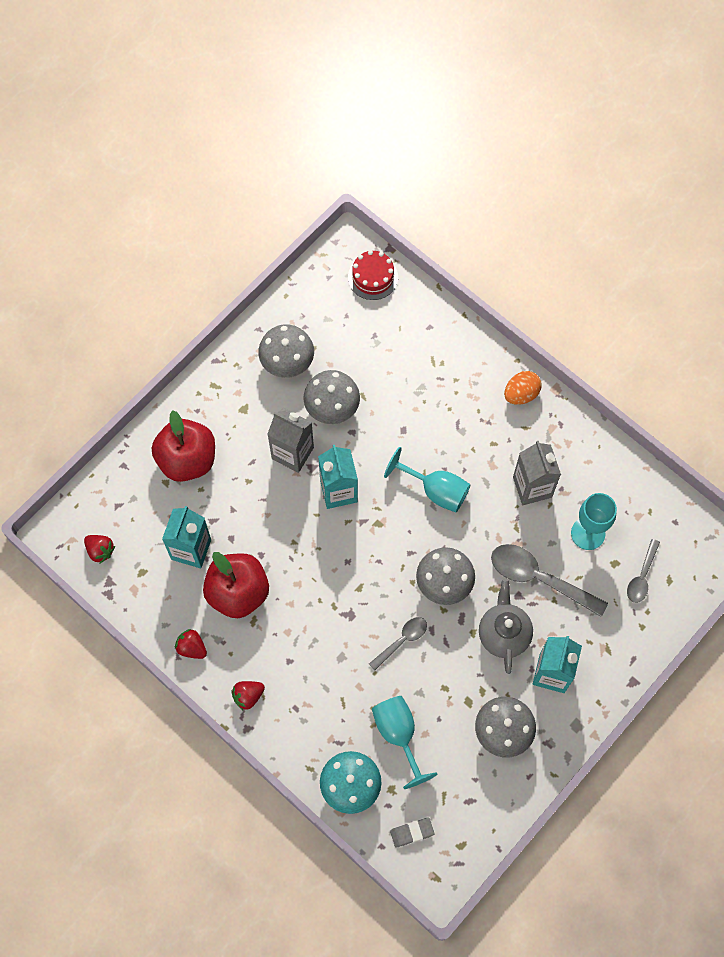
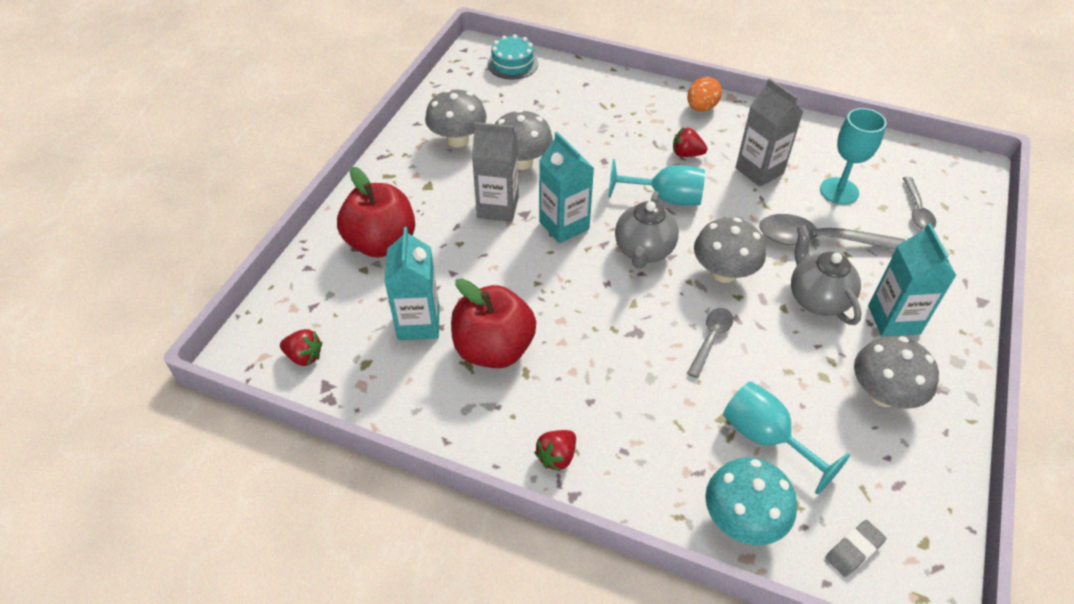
camera: 20 degrees left, 20 degrees down
red strawberry [175,629,207,659] -> red strawberry moved to [673,127,707,157]
red cake [348,250,398,300] -> turquoise cake [487,34,538,79]
none -> grey teapot [615,191,679,269]

